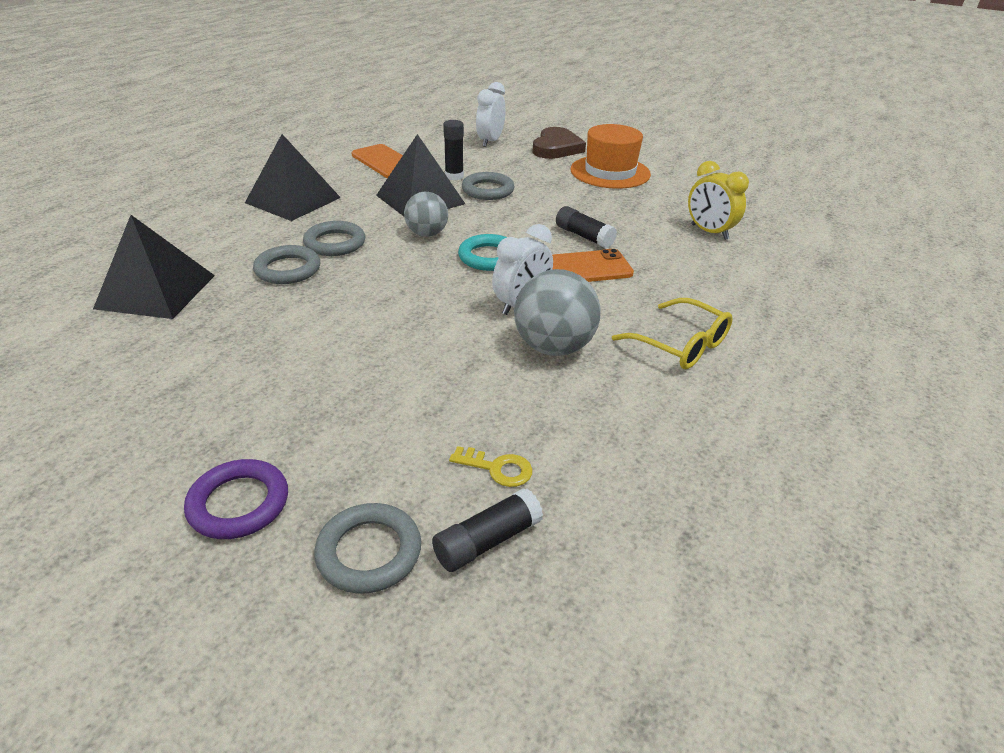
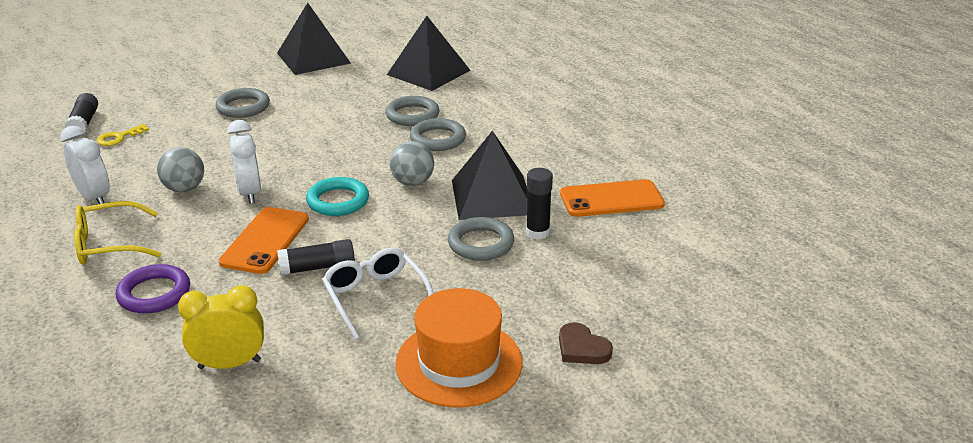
camera: 120 degrees right, 5 degrees down
purple ring [184,459,288,539] -> purple ring moved to [116,264,190,314]
black pyramid [245,134,341,221] -> black pyramid moved to [277,3,351,75]
grey ring [314,503,421,594] -> grey ring moved to [215,88,270,118]
white clock [476,82,506,147] -> white clock moved to [60,126,110,204]
grey ball [514,269,600,356] -> grey ball [157,147,204,192], size x0.66
brown heart [532,127,586,159] -> brown heart [559,322,613,364], size x0.59
none -> white glasses [322,248,434,340]

